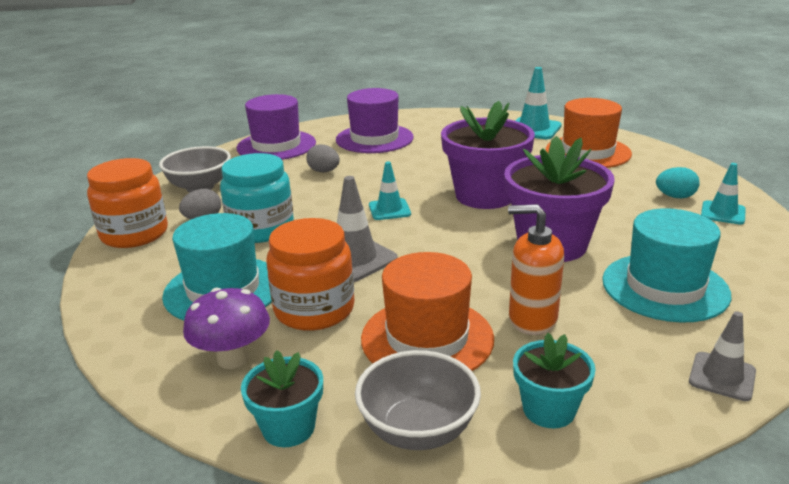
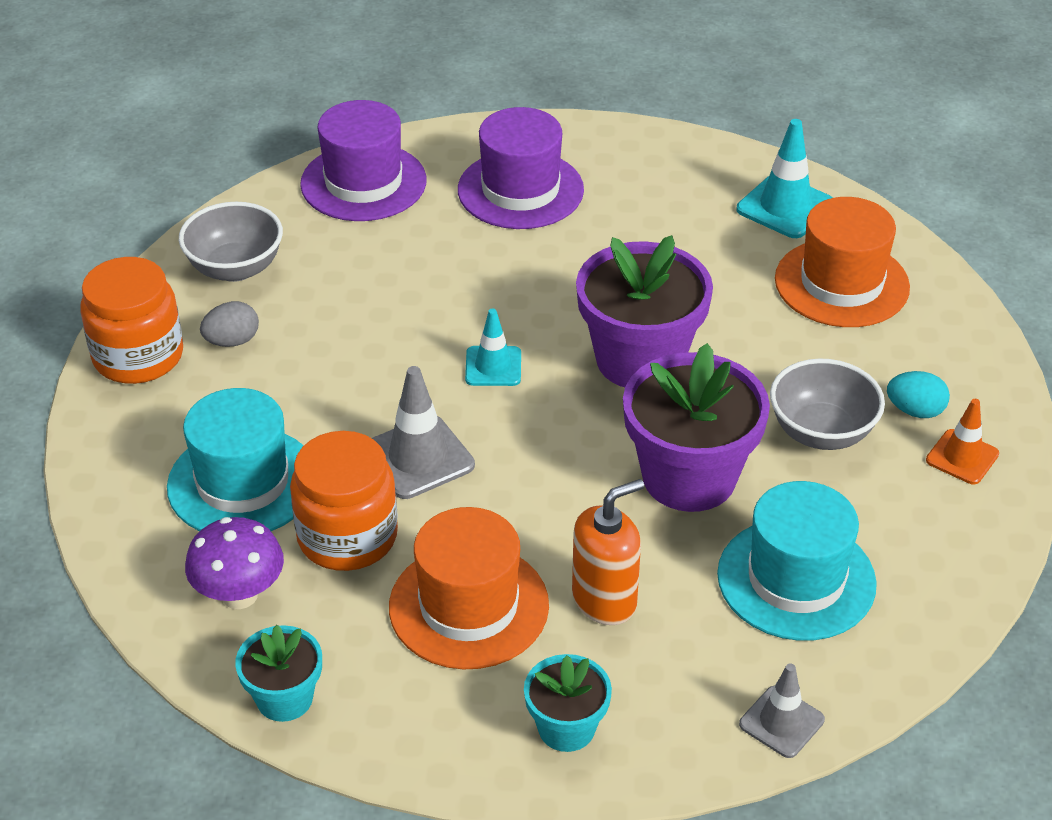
camera: 10 degrees right, 15 degrees up
turquoise jar [220,153,294,243] -> none
grey egg [306,144,340,172] -> none
grey bowl [355,350,481,450] -> grey bowl moved to [770,359,885,450]
orange soap dispenser [508,204,564,335] -> orange soap dispenser turned 120 degrees clockwise [572,479,644,625]
turquoise traffic cone [701,163,746,225] -> orange traffic cone [926,399,999,484]

